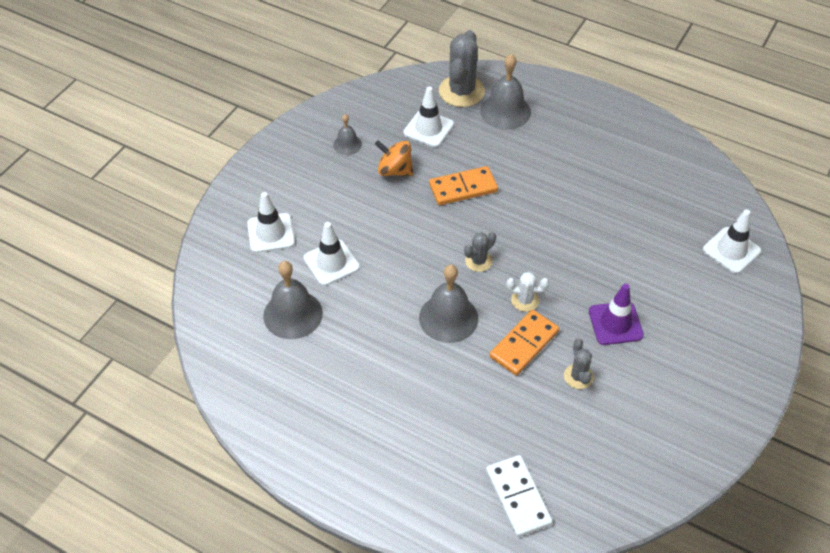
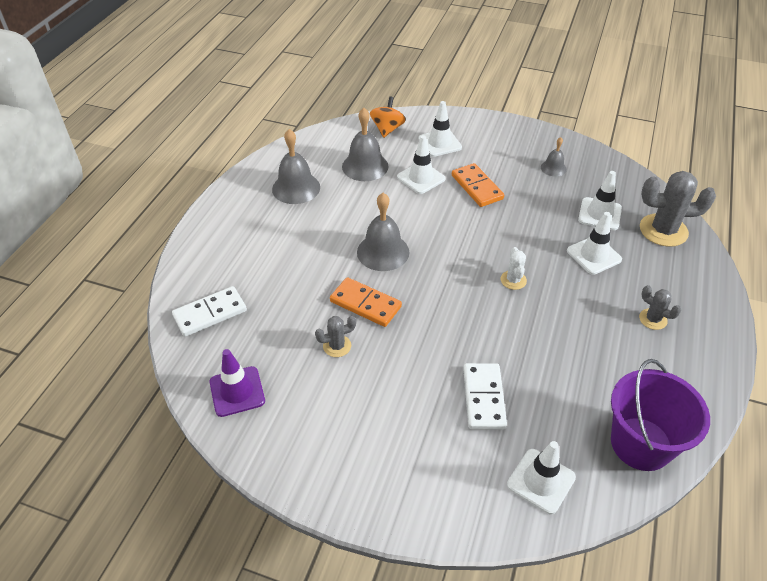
camera: 80 degrees right, 5 degrees down
orange spinning top [375,140,413,176] -> orange spinning top moved to [370,97,406,138]
orange domino [429,166,498,205] -> orange domino moved to [452,163,504,207]
grey cactus [464,232,496,272] -> grey cactus moved to [639,285,681,330]
grey bell [480,54,531,130] -> grey bell moved to [272,129,320,204]
white cactus [506,272,549,312] -> white cactus moved to [501,247,527,290]
purple traffic cone [589,284,644,345] -> purple traffic cone moved to [210,349,265,417]
none -> white domino [463,363,507,430]
none -> white traffic cone [567,212,622,275]
none -> purple bucket [611,359,710,471]

